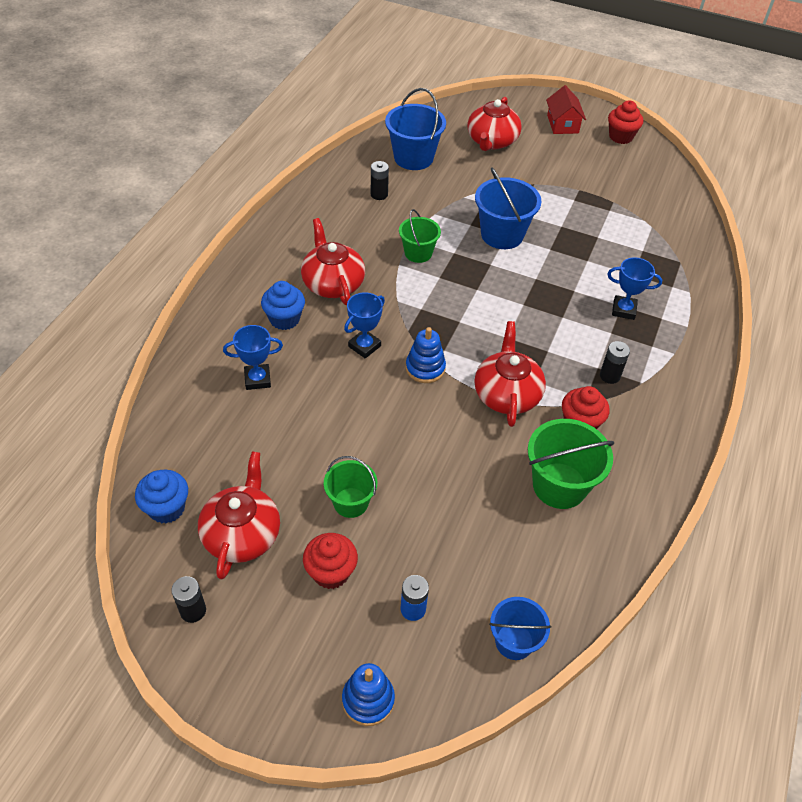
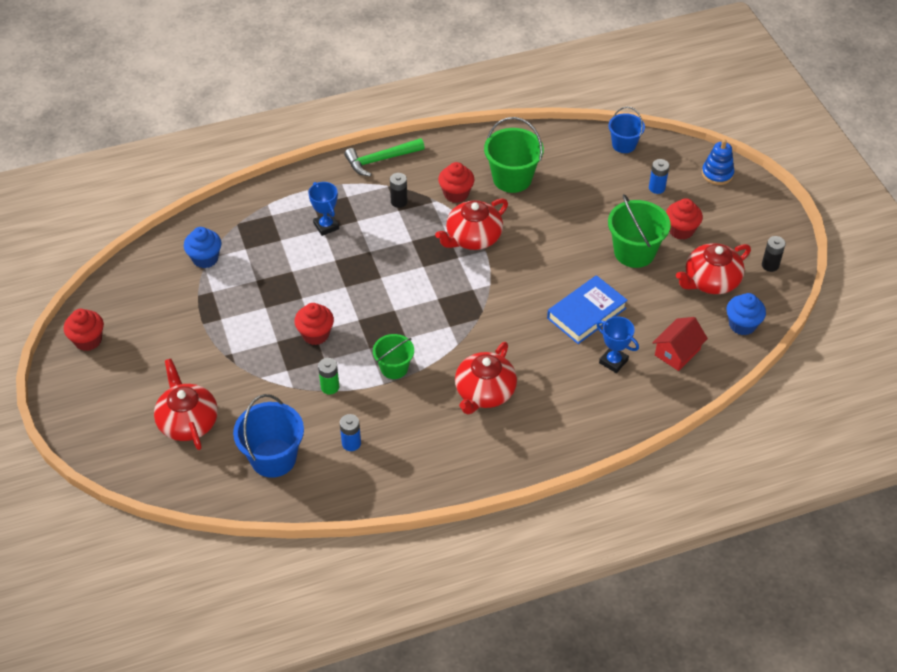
camera: 130 degrees left, 0 degrees up
blue cupcake [261,281,305,330] -> blue cupcake moved to [184,227,222,268]
green bucket [324,456,377,518] -> green bucket [608,194,671,268], size x1.59
blue trophy [344,292,385,359] -> none
black battery [371,161,389,200] -> blue battery [340,414,361,451]
blue stacking toy [406,327,446,383] -> none
red teapot [467,97,522,151] -> red teapot turned 90 degrees counterclockwise [154,359,218,450]
blue bucket [475,167,542,249] -> red cupcake [294,303,334,345]
red house [546,85,586,134] -> red house moved to [652,317,708,371]
none -> green battery [318,358,339,395]
none -> green hammer [344,138,425,177]
none -> blue book [547,275,628,344]

